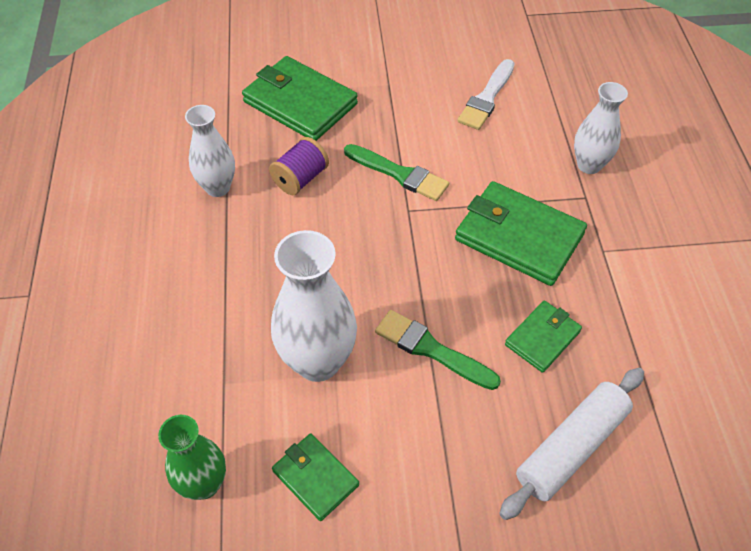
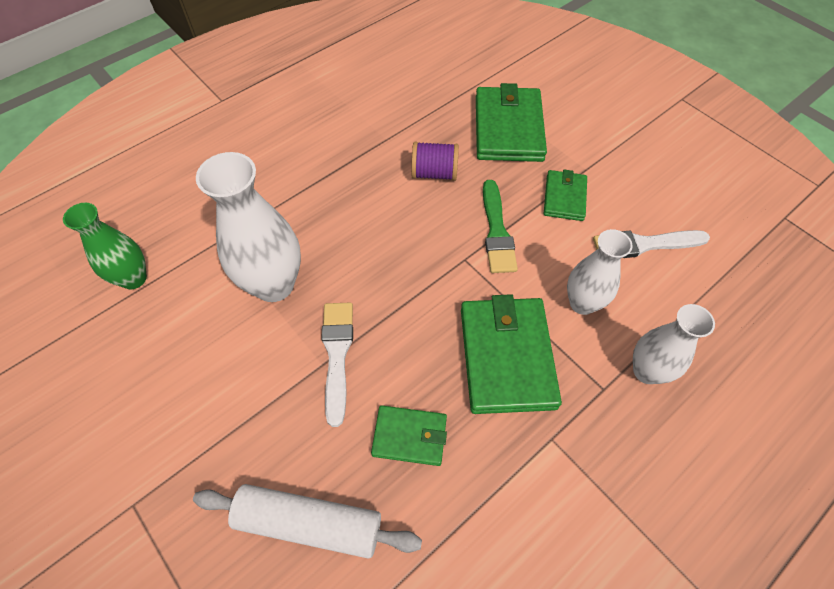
camera: 55 degrees right, 5 degrees up
white vase [185,105,235,197] -> white vase moved to [567,229,633,315]
green wallet [272,433,359,521] -> green wallet moved to [544,170,587,221]
green brush [375,310,501,390] -> white brush [321,303,353,427]

